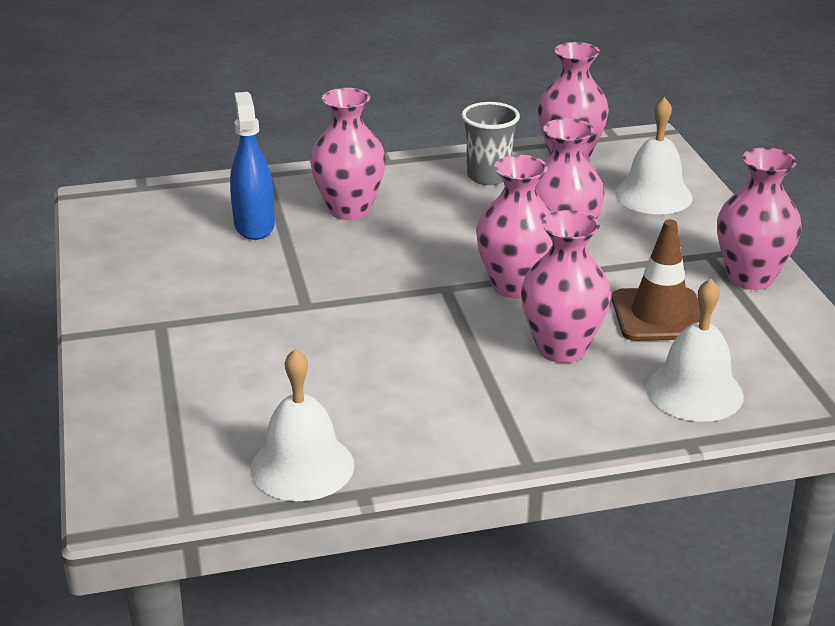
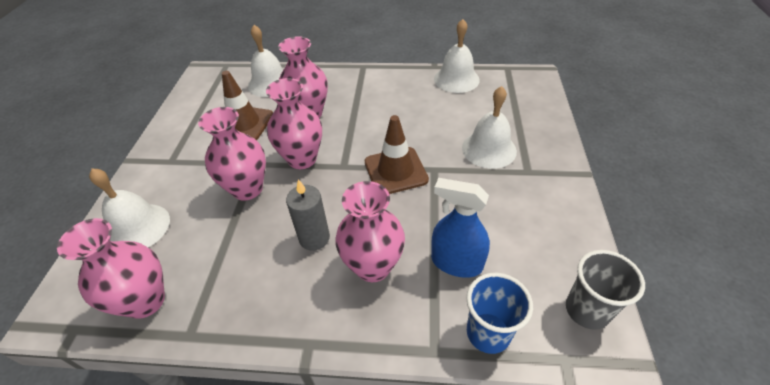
camera: 160 degrees left, 15 degrees up
blue spray bottle [230,92,275,240] -> blue spray bottle turned 105 degrees clockwise [431,178,490,278]
grey cup [461,102,520,185] -> grey cup moved to [566,250,645,330]
pink vase [717,147,802,290] -> none
none -> grey candle [286,179,330,251]
none -> brown traffic cone [365,115,429,194]
none -> white bell [462,86,517,169]
none -> blue cup [466,273,533,354]

